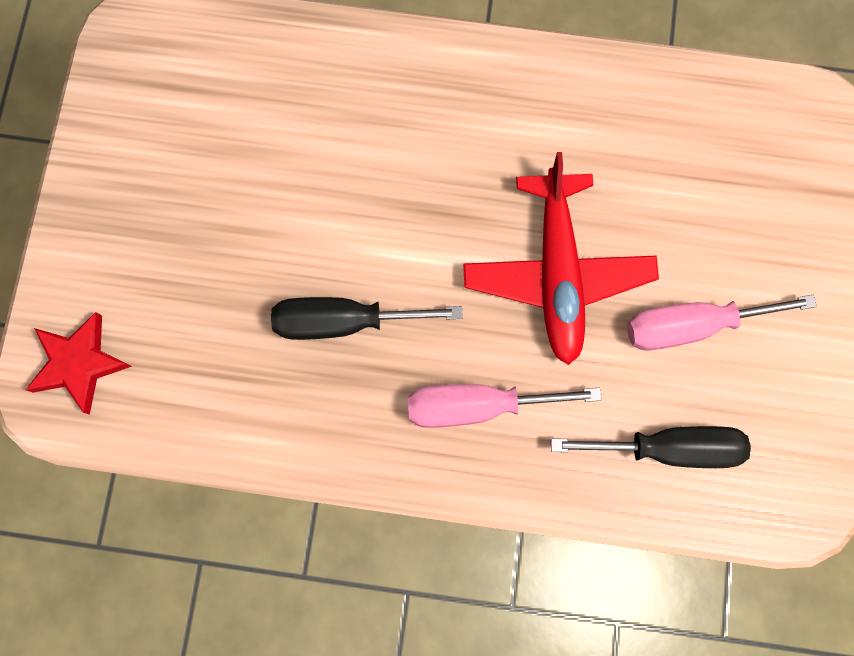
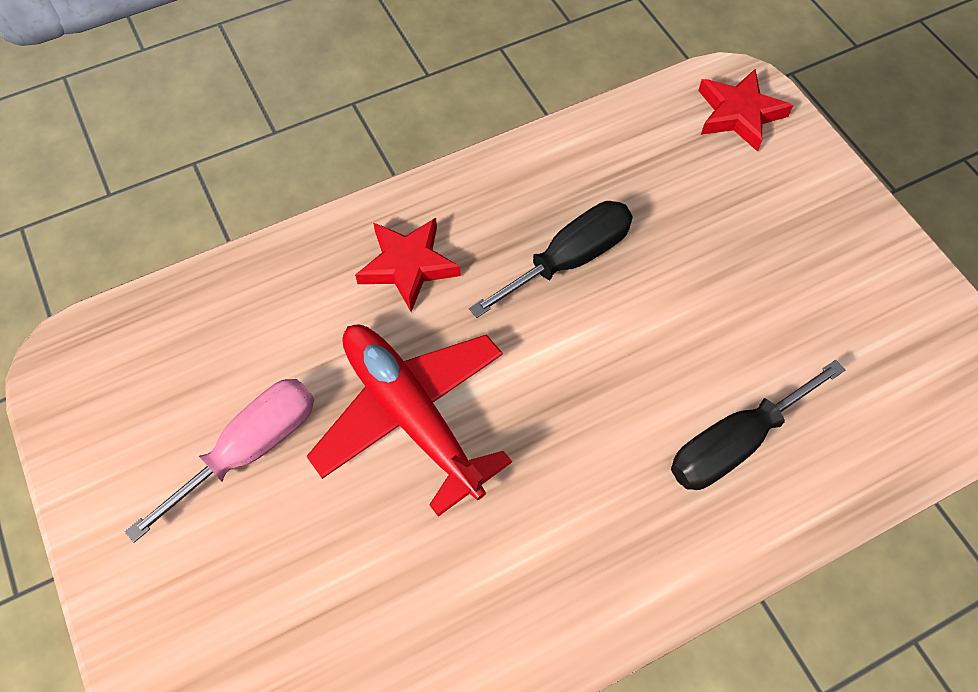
camera: 145 degrees right, 15 degrees down
pink screwdriver [408,384,602,428] -> red star [355,218,461,312]
black screwdriver [551,426,751,468] -> black screwdriver moved to [671,360,845,490]

